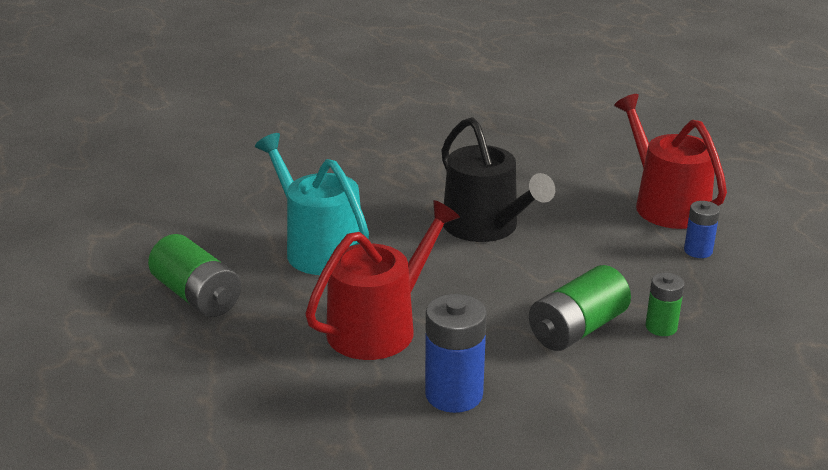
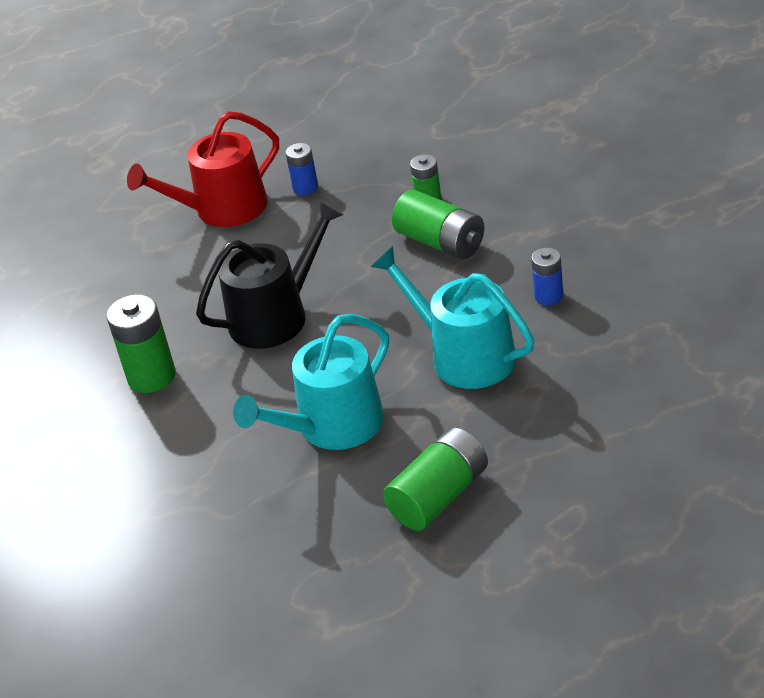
camera: 90 degrees left, 10 degrees up
red watering can [305,200,460,360] -> turquoise watering can [371,246,534,389]
blue battery [425,294,487,413] -> blue battery [531,248,563,305], size x0.59
none -> green battery [106,294,176,393]

